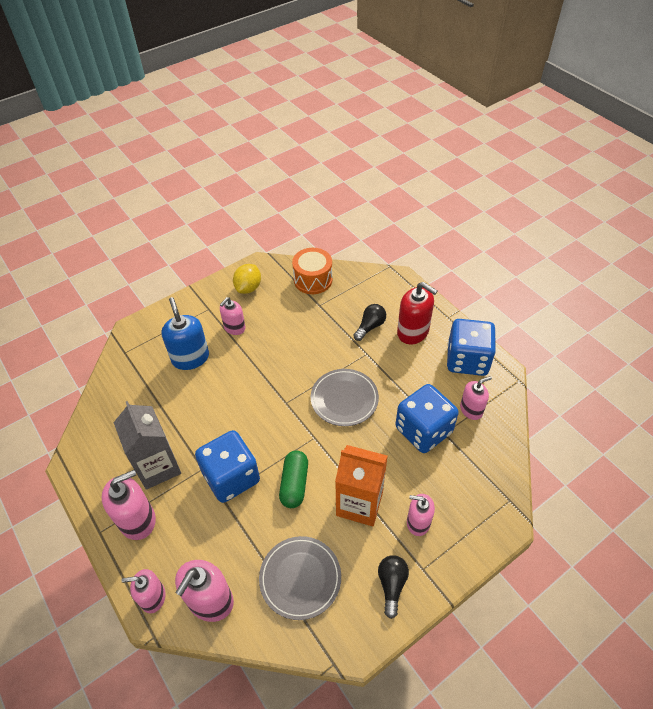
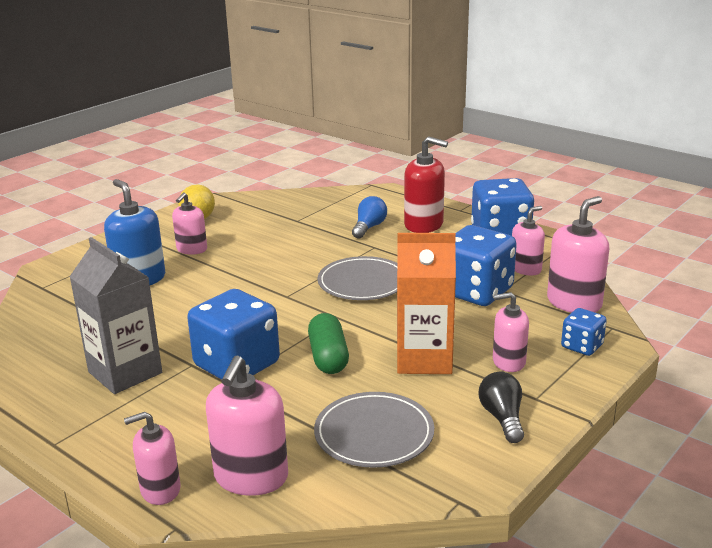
camera: 15 degrees left, 25 degrees down
pink soap dispenser [102,470,156,540] -> pink soap dispenser moved to [547,196,609,313]
orange drum [292,248,332,294] -> none
black light bulb [353,304,386,341] -> blue light bulb [352,196,387,239]
none -> blue dice [561,308,607,356]

